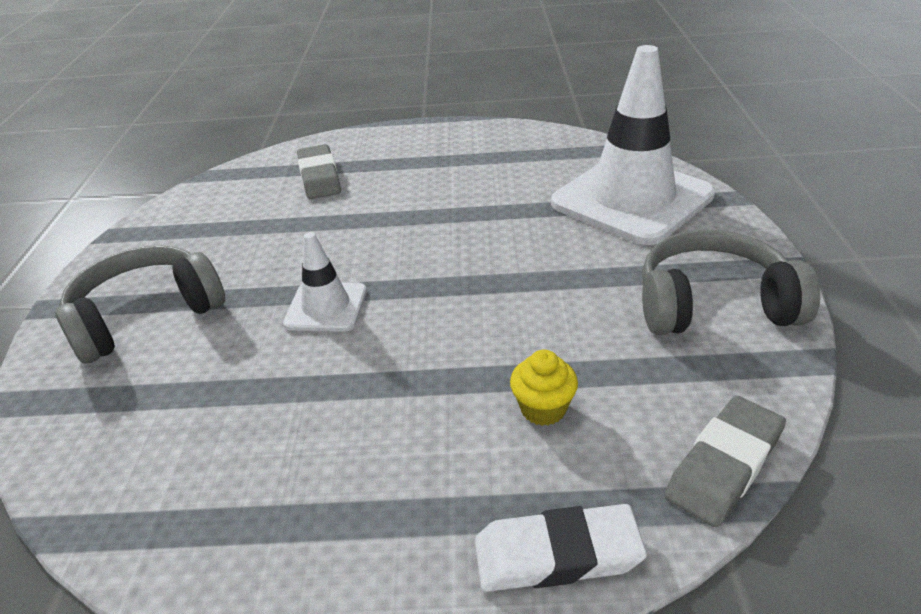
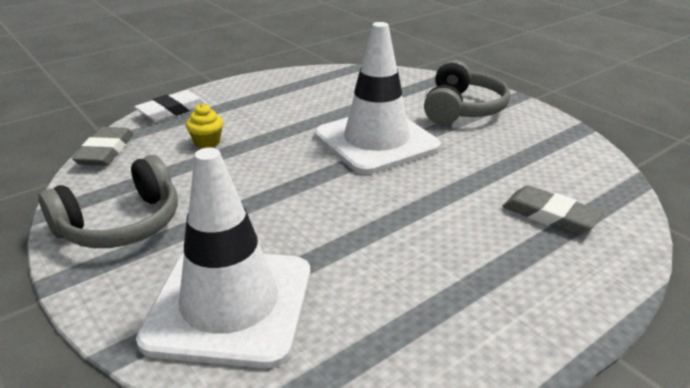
camera: 140 degrees right, 5 degrees down
white traffic cone [283,232,367,332] -> white traffic cone [315,22,441,174], size x2.05

